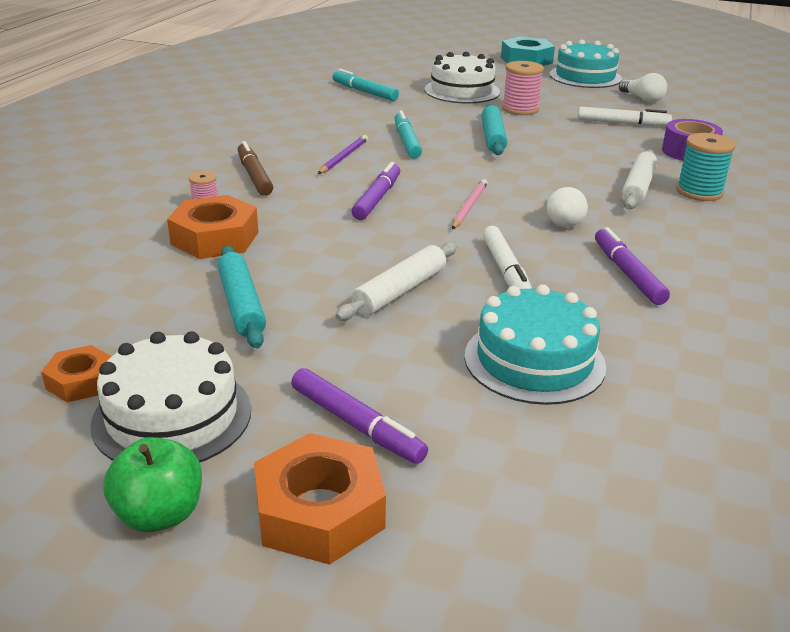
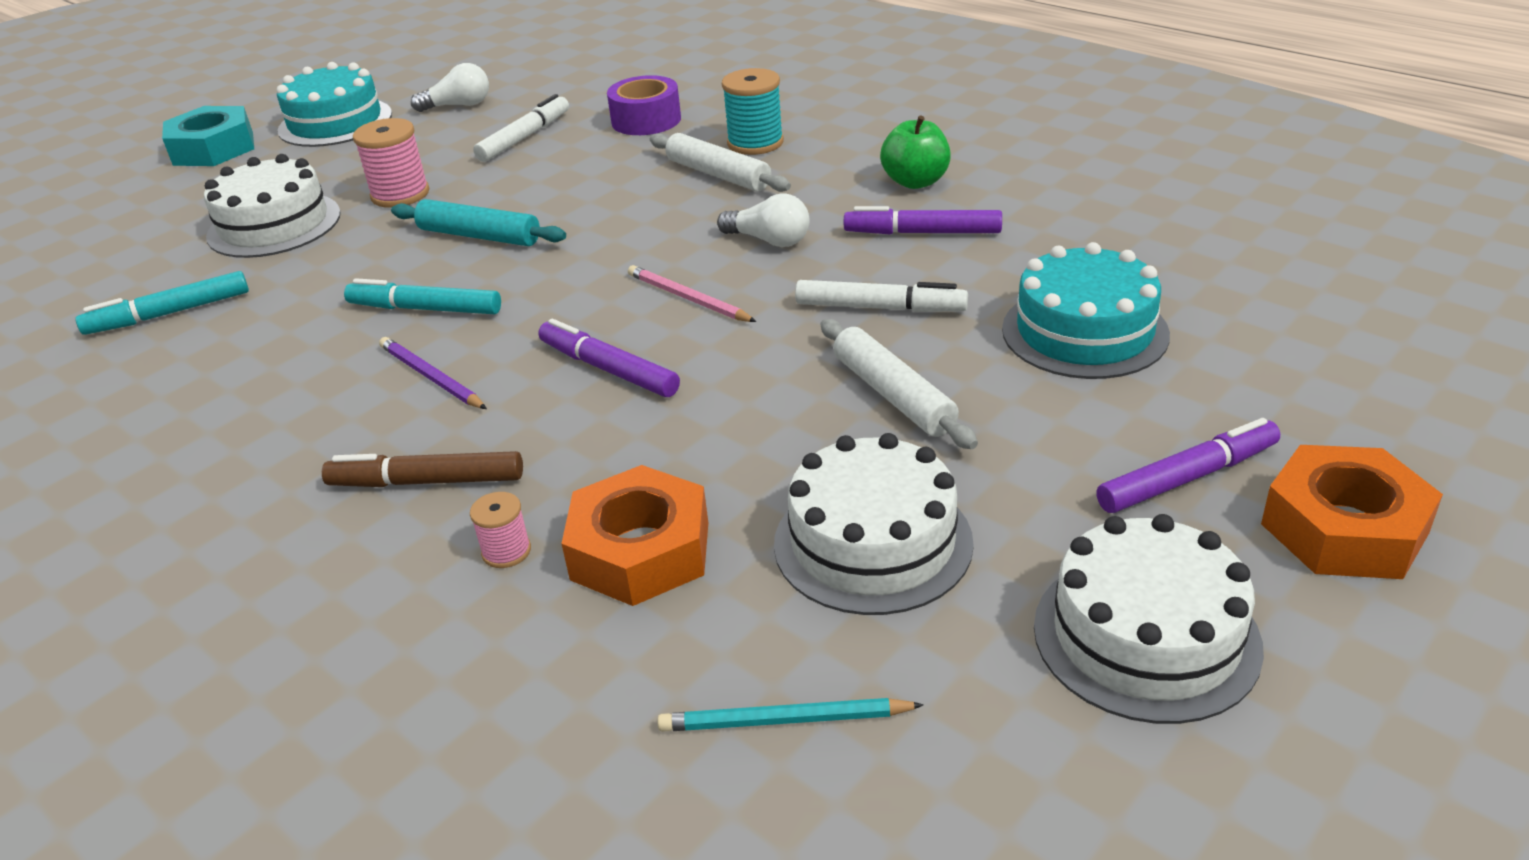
camera: 65 degrees left, 5 degrees up
orange nut [41,345,112,402] -> none
green apple [103,437,202,532] -> green apple moved to [880,115,951,189]
turquoise rolling pin [218,246,266,348] -> white cake [774,433,974,615]
none -> turquoise pencil [658,698,924,732]

